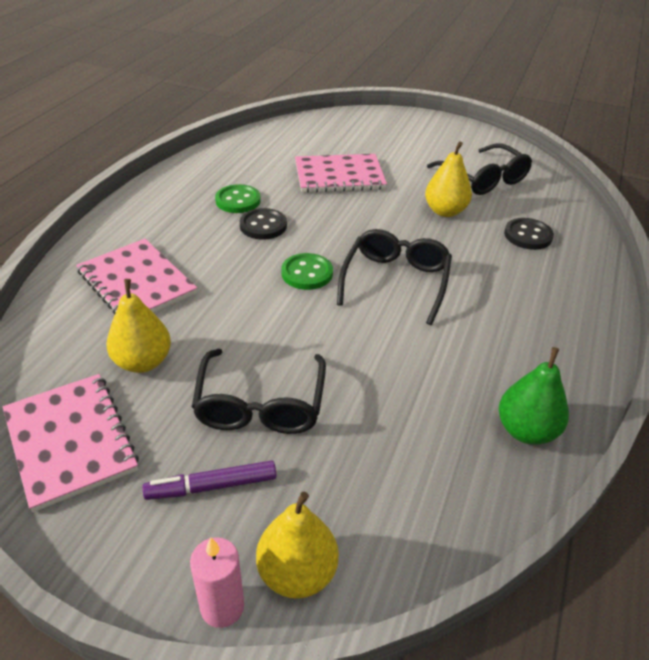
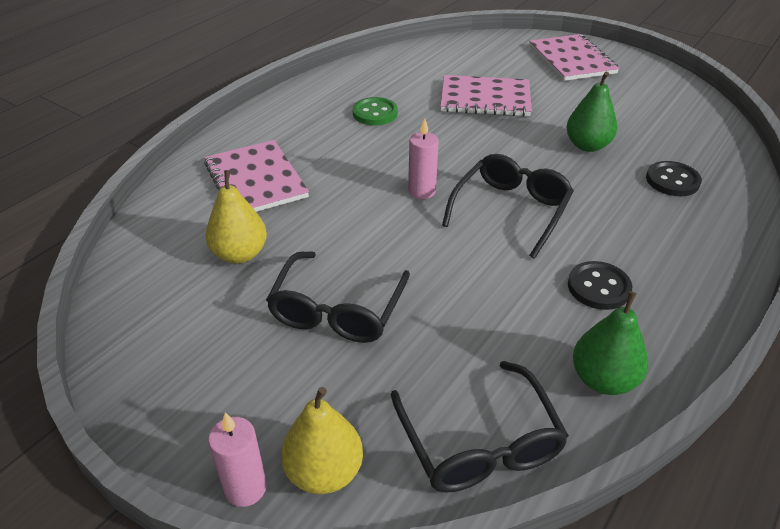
camera: 15 degrees right, 0 degrees up
pink notebook [3,374,139,512] -> pink notebook moved to [529,34,620,81]
purple marker [142,461,277,500] -> none
black button [239,208,287,240] -> black button moved to [568,261,633,310]
green button [281,253,333,290] -> pink candle [408,119,439,199]
yellow pear [425,142,472,217] -> green pear [566,72,617,152]
black glasses [427,143,532,195] -> black glasses moved to [391,361,569,493]

